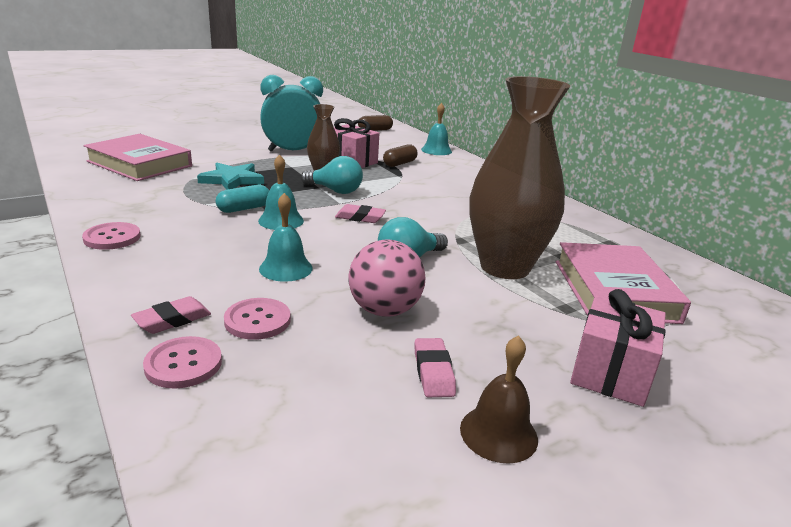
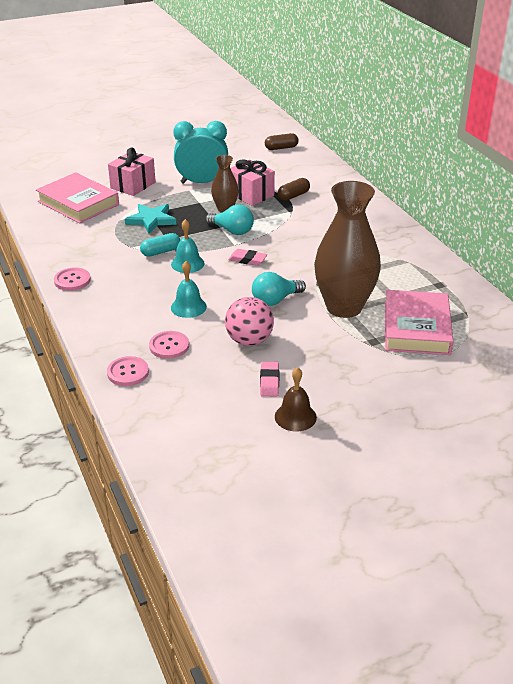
camera: 10 degrees right, 10 degrees up
pink eraser [131,296,211,334] -> none
turquoise bell [421,103,452,155] -> none
pink gift [570,289,666,407] -> pink gift moved to [108,147,156,196]

